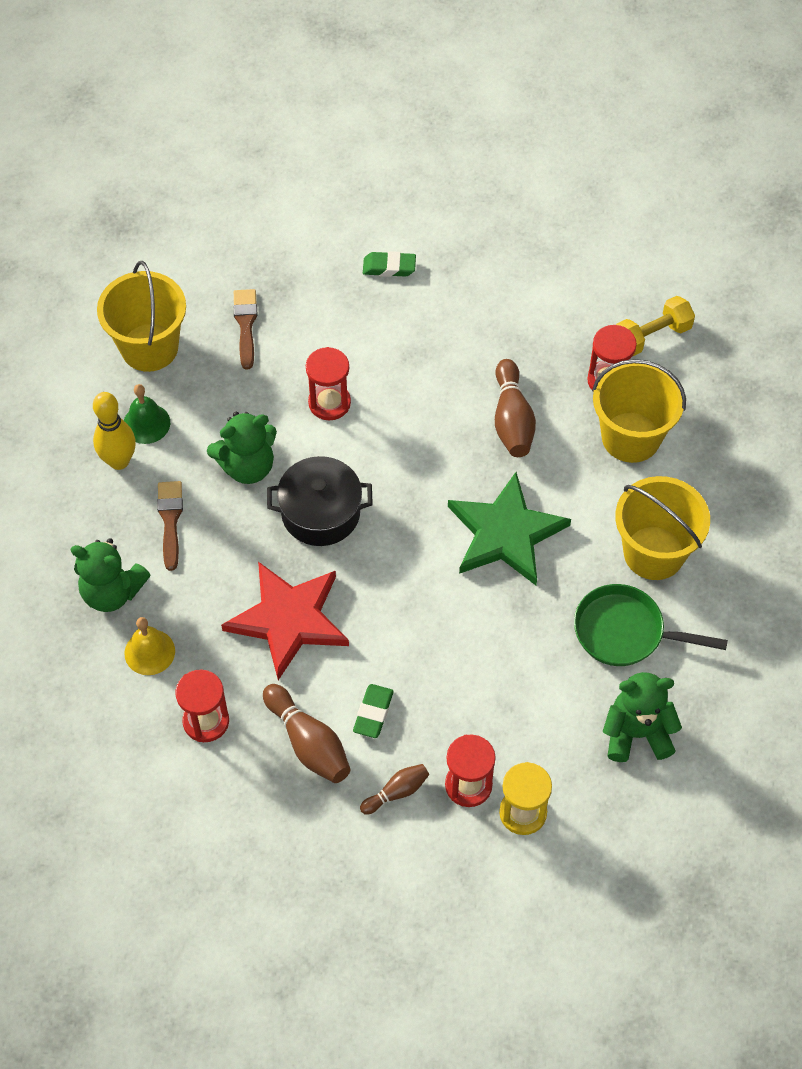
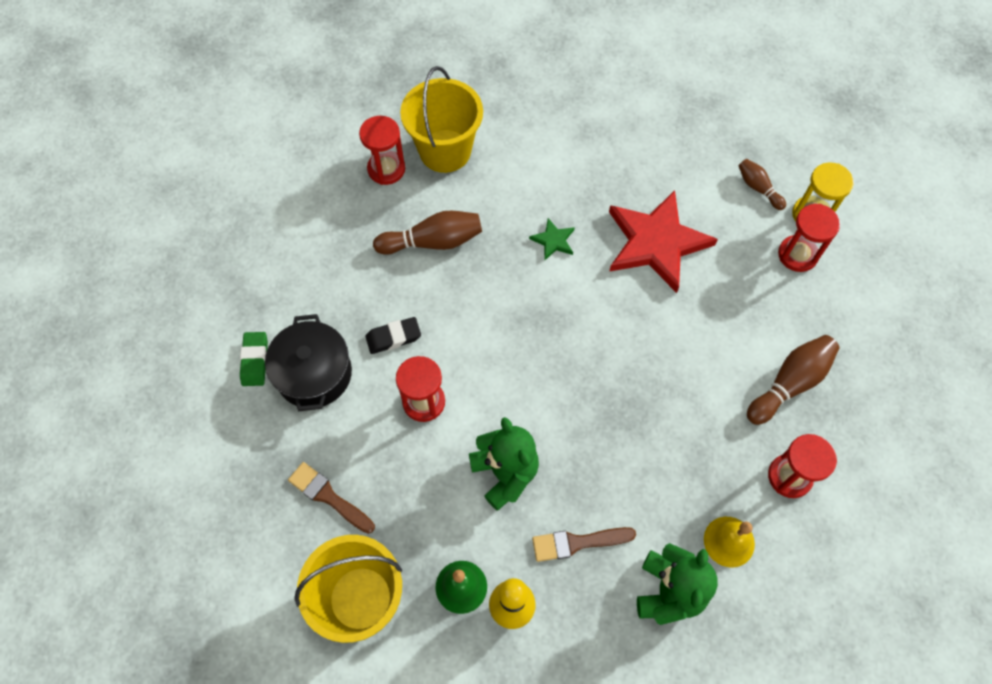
camera: 95 degrees left, 5 degrees up
red star [221,562,349,680] -> red star moved to [609,190,718,293]
brown brush [233,289,258,369] -> brown brush turned 45 degrees clockwise [288,462,375,534]
black pot [267,456,373,546] -> black pot moved to [265,314,352,411]
green eraser [353,684,394,738] -> none
brown bowling pin [360,764,429,815] -> brown bowling pin moved to [739,159,786,210]
green star [448,472,571,585] -> green star [529,218,575,261], size x0.42
green pan [574,584,728,666] -> none
green teddy bear [603,672,682,762] -> none
yellow bucket [615,476,710,580] -> none
yellow dumbbell [616,296,695,357] -> none
none -> black eraser [365,317,421,354]

